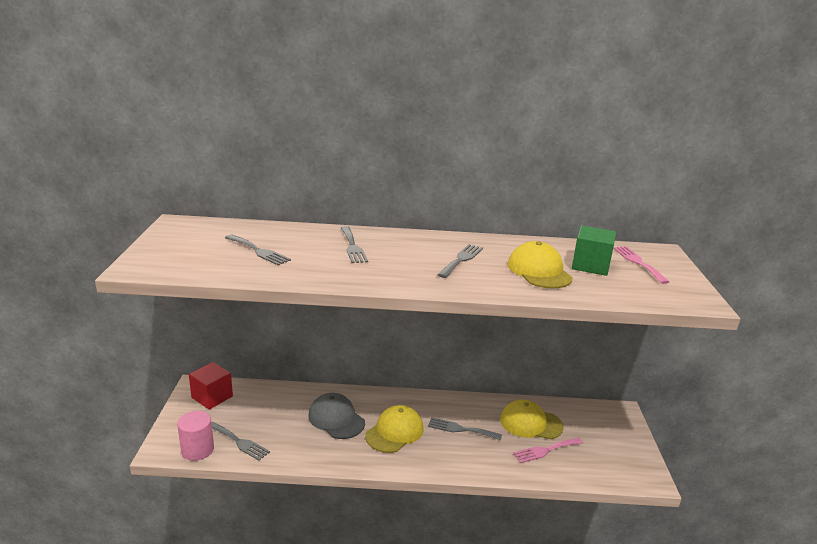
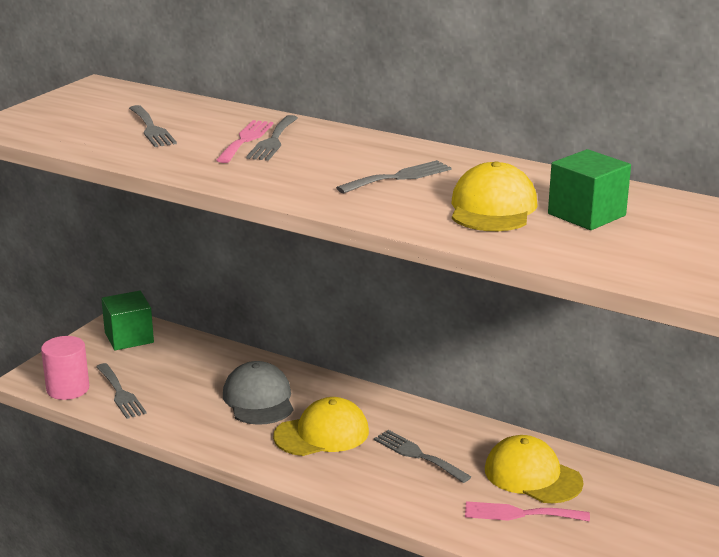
camera: 30 degrees right, 0 degrees up
red cube [189,362,233,410] -> green cube [101,291,154,350]
pink fork [613,246,669,284] -> pink fork moved to [216,120,273,163]

